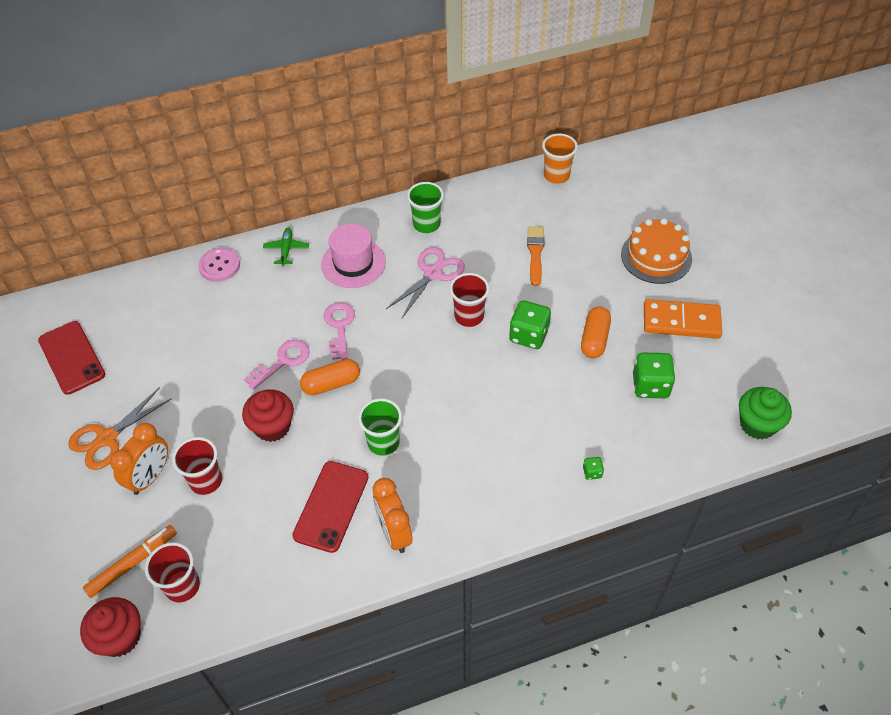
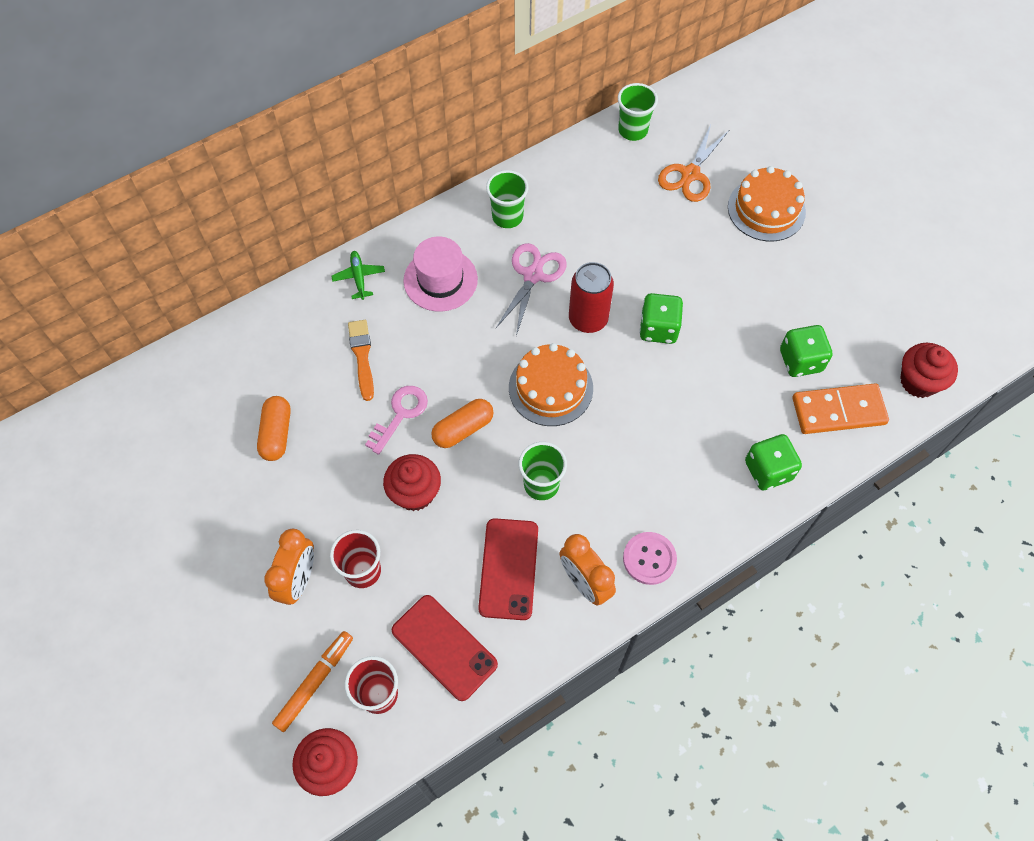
camera: 15 degrees left, 10 degrees up
red phone [38,321,105,395] -> red phone moved to [392,595,498,701]
orange scissors [68,388,171,470] -> orange scissors moved to [658,124,729,202]
pink button [198,248,240,282] -> pink button moved to [623,532,677,585]
pink key [324,303,355,360] -> none
red cup [450,273,489,327] -> red can [569,262,614,333]
orange brush [527,226,544,286] -> orange brush moved to [348,320,374,401]
orange cup [542,133,578,184] -> green cup [618,83,658,141]
orange capsule [581,307,611,358] -> orange capsule moved to [257,396,291,461]
green dice [583,457,604,480] -> green dice [745,434,802,491], size x2.16
orange domino [644,299,722,339] -> orange domino moved to [793,383,889,434]
green cupcake [739,387,792,440] -> red cupcake [900,343,958,398]
none -> orange cake [509,343,593,426]

